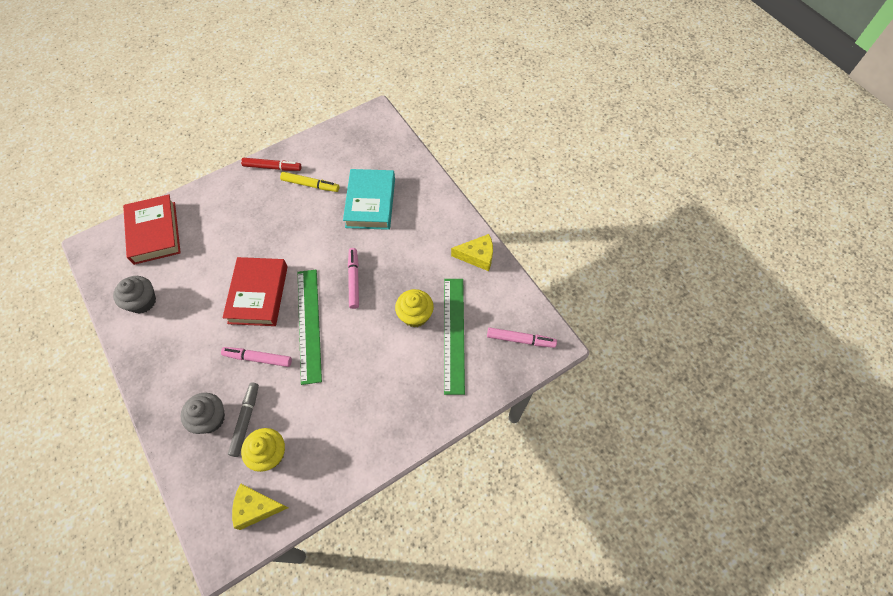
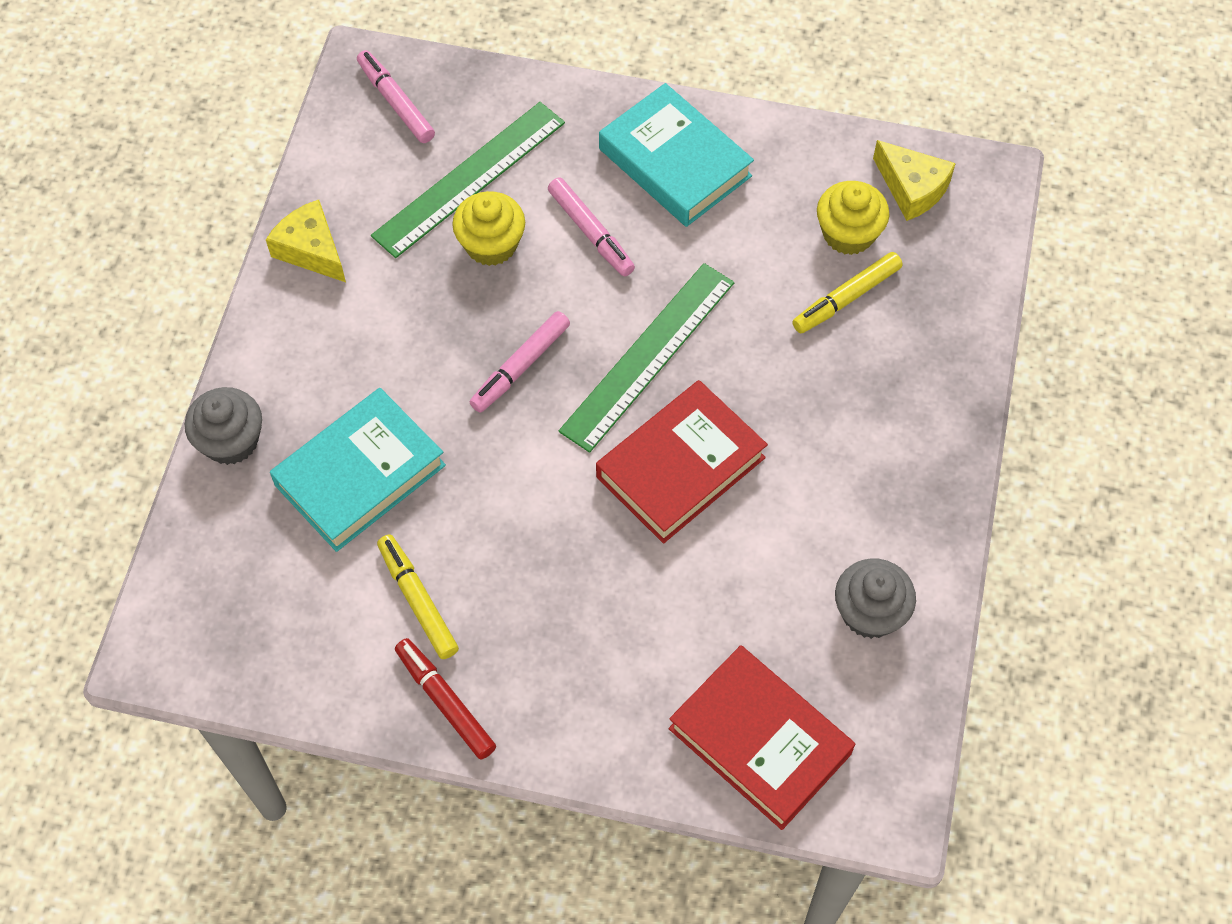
camera: 135 degrees left, 0 degrees up
red book [123,195,181,265] -> red book turned 75 degrees counterclockwise [669,645,855,830]
grey cupcake [181,393,225,434] -> grey cupcake moved to [185,387,262,465]
pink marker [221,347,292,367] -> pink marker moved to [548,177,635,276]
grey marker [228,382,259,457] -> yellow marker [792,252,903,334]
none -> turquoise book [599,83,754,227]

